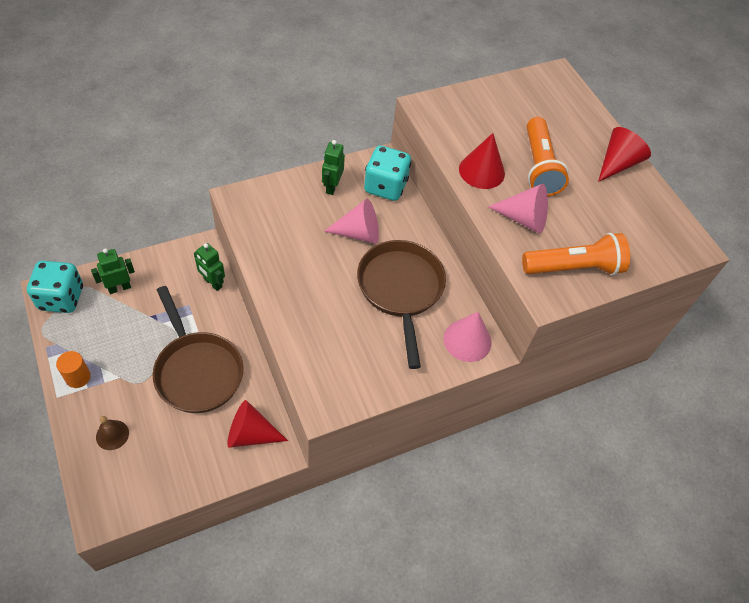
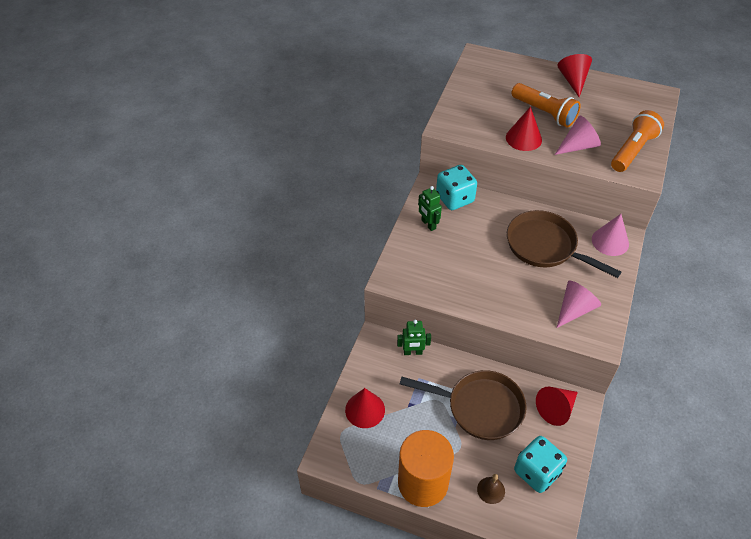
camera: 40 degrees left, 5 degrees down
turquoise dice [27,261,83,313] -> turquoise dice moved to [514,436,567,493]
orange cylinder [56,351,91,388] -> orange cylinder [398,430,454,507], size x2.30
green robot [91,248,135,294] -> red cone [345,388,385,428]
pink cone [324,199,379,244] -> pink cone moved to [557,280,601,328]

